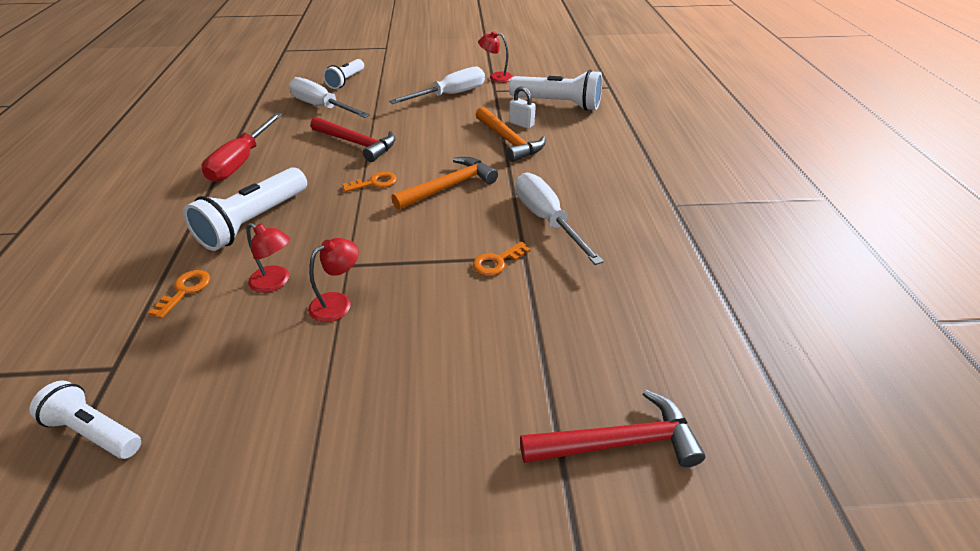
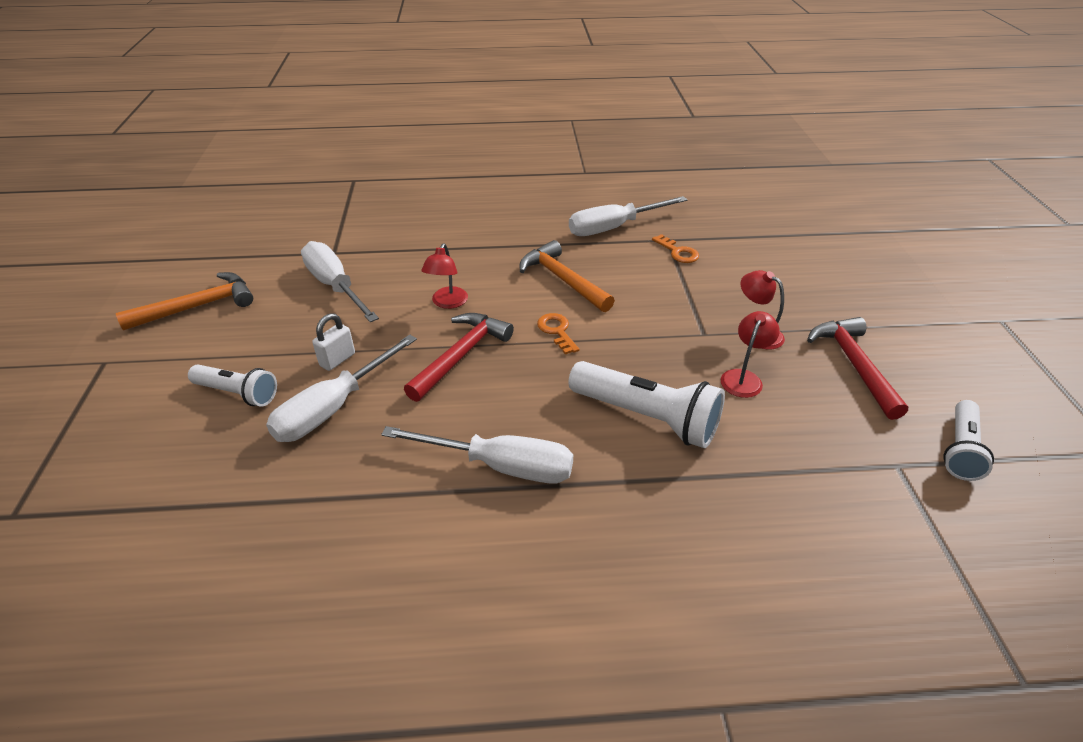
camera: 90 degrees left, 0 degrees up
orange key [148,270,210,319] -> none
red screwdriver [201,113,283,182] -> white screwdriver [381,426,573,484]
orange hammer [476,107,545,162] -> orange hammer moved to [116,272,253,330]
red lamp [478,31,513,83] -> red lamp moved to [421,243,468,309]
white flashlight [509,70,602,111] -> none
white padlock [509,87,536,129] -> white padlock moved to [312,313,355,371]
red hammer [520,389,706,467] -> red hammer moved to [807,317,908,420]

